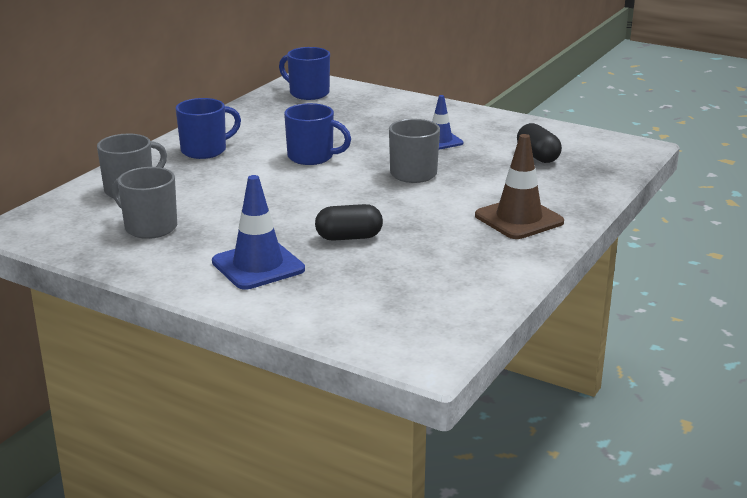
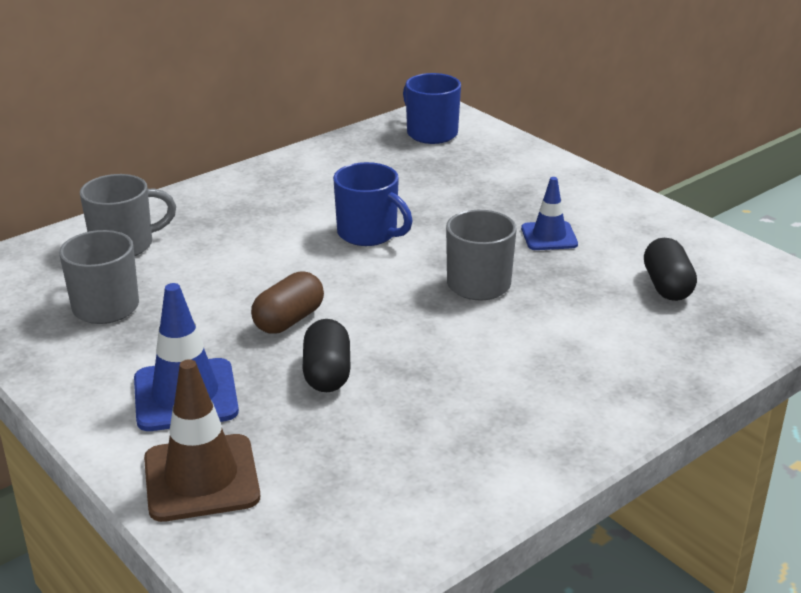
camera: 20 degrees right, 5 degrees up
blue mug [176,98,241,159] -> none
black capsule [315,204,383,241] -> black capsule turned 75 degrees clockwise [302,319,351,392]
brown traffic cone [475,134,564,239] -> brown traffic cone moved to [144,359,260,522]
none -> brown capsule [251,271,324,334]

